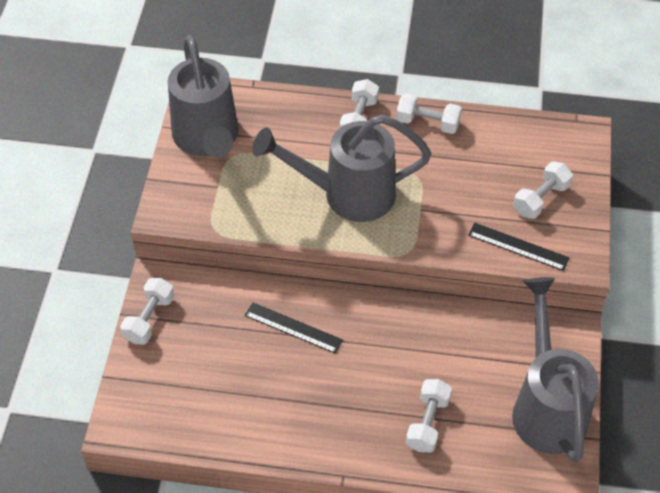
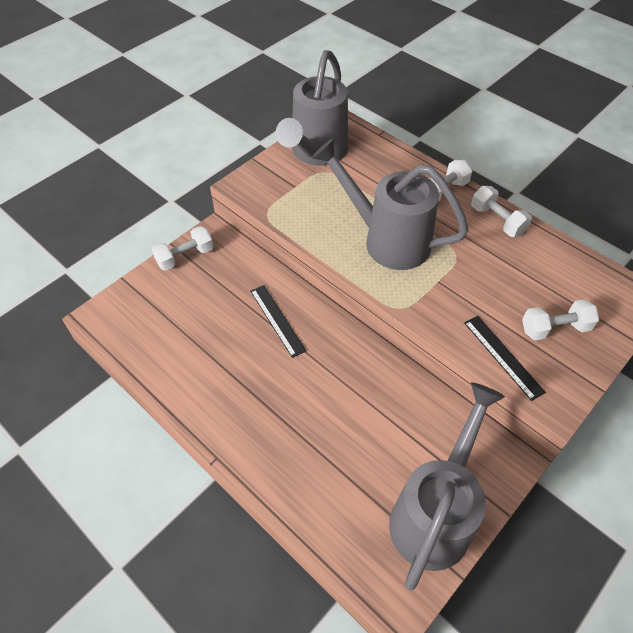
camera: 35 degrees right, 0 degrees up
white dumbbell [406,379,452,452] -> none

